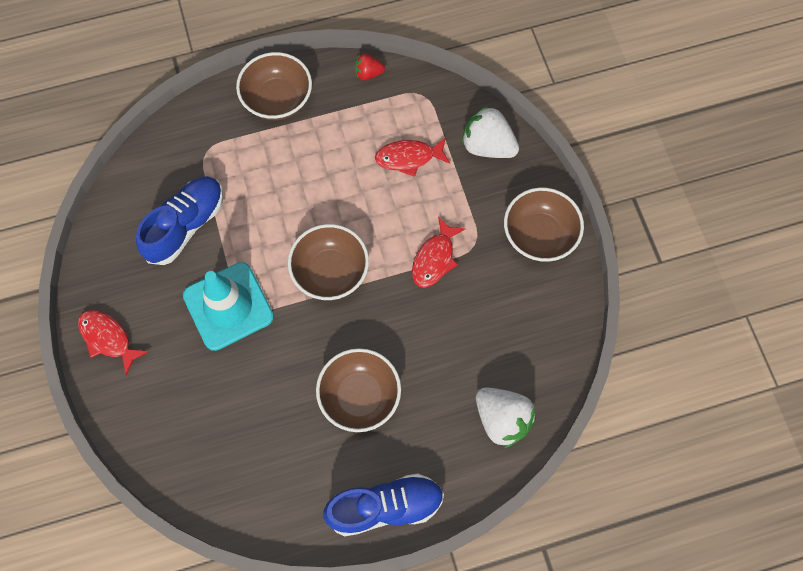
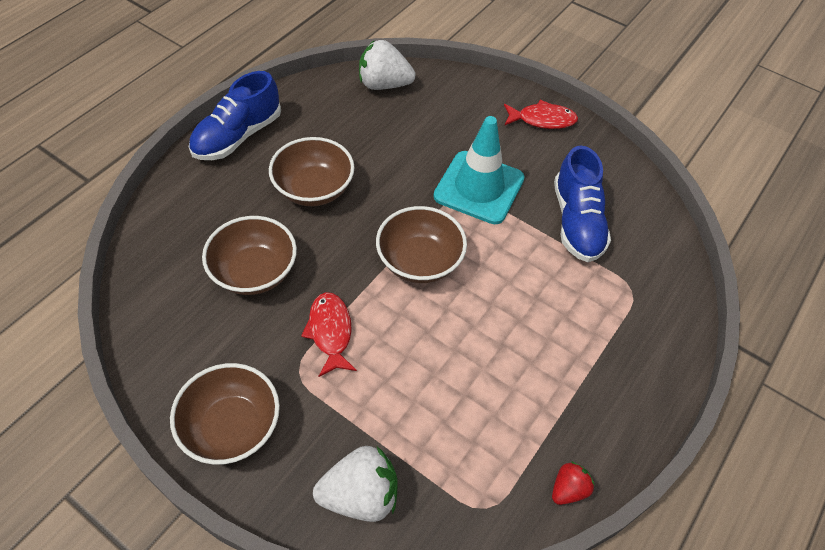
camera: 140 degrees right, 15 degrees down
brown bowl [236,52,312,120] -> brown bowl moved to [202,216,297,295]
red fish [375,137,450,177] -> none
white strawberry [476,387,536,448] -> white strawberry moved to [359,40,416,90]

